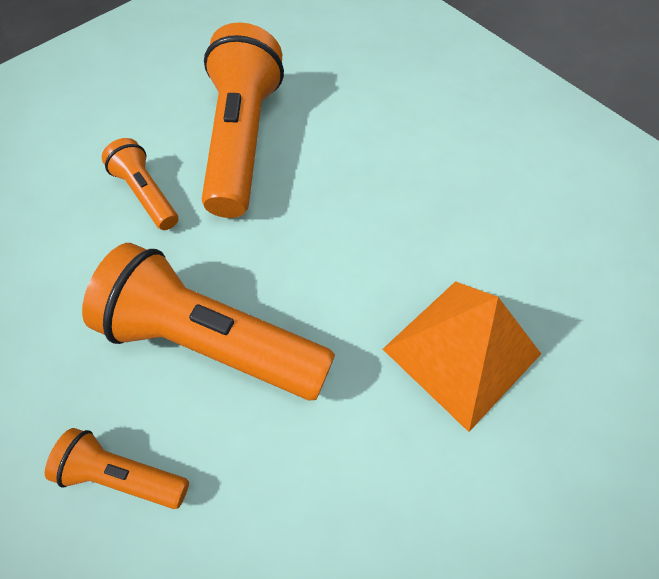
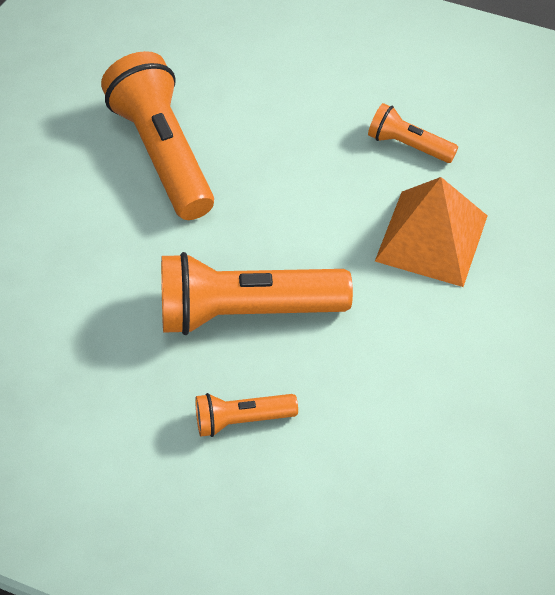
camera: 25 degrees left, 5 degrees down
orange flashlight [102,138,178,230] -> orange flashlight moved to [368,103,458,163]

